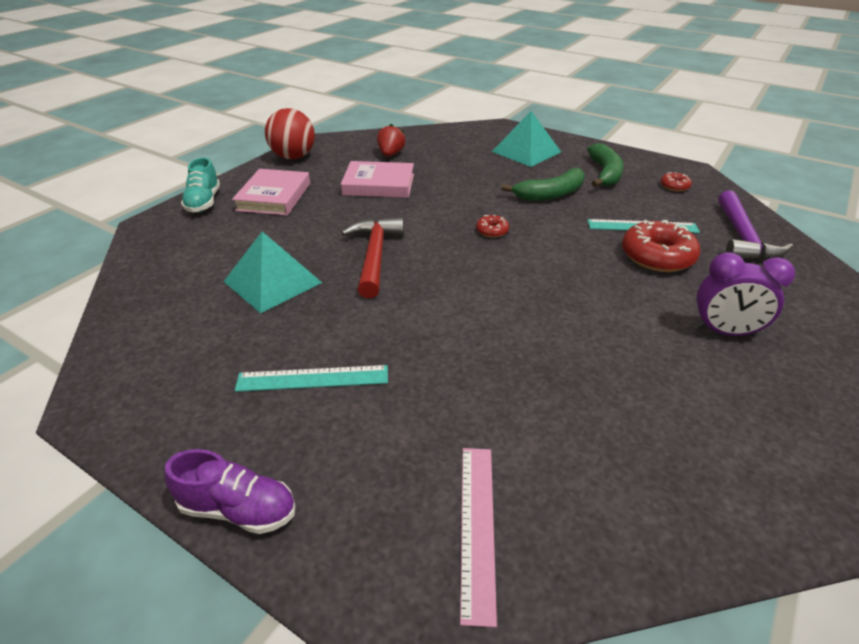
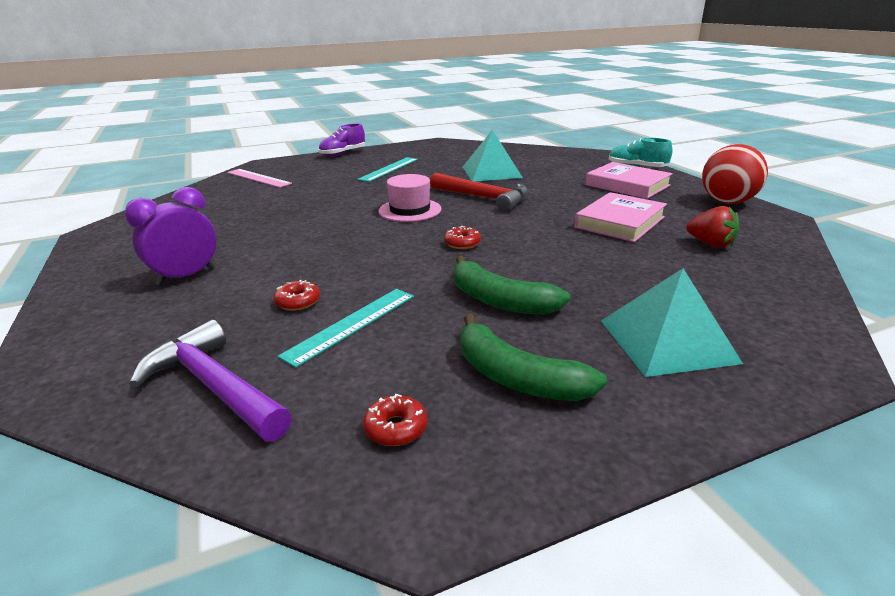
camera: 125 degrees right, 10 degrees down
green banana [501,168,585,201] -> green banana turned 60 degrees counterclockwise [454,256,571,314]
red donut [622,220,701,272] -> red donut [273,280,320,311], size x0.48
none -> pink hat [379,174,441,222]

